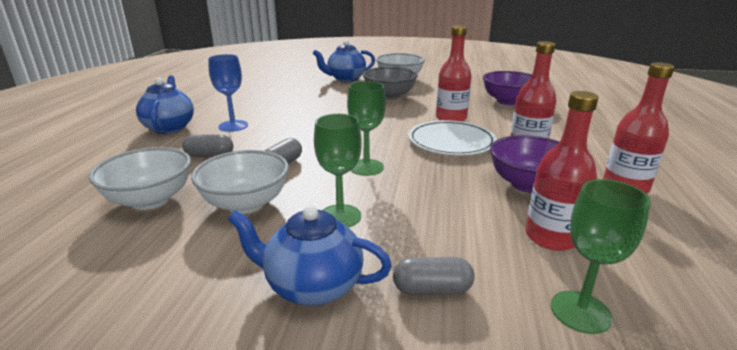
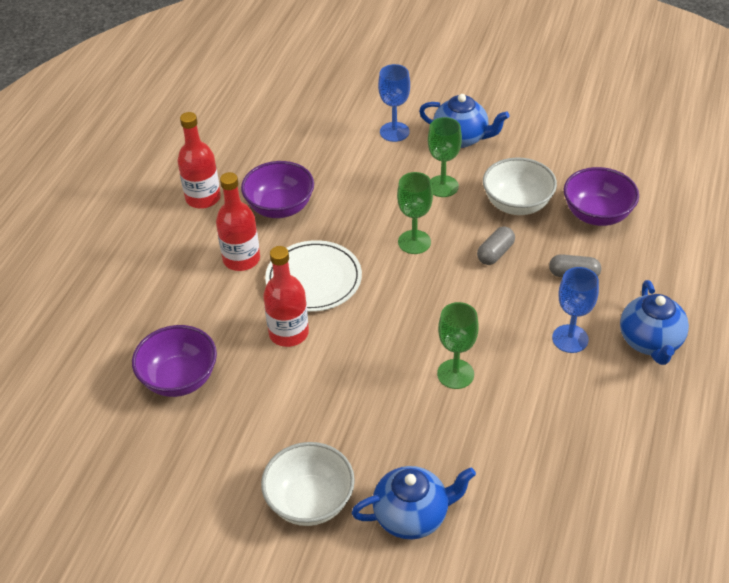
camera: 170 degrees left, 20 degrees up
white bowl [89,147,191,210] -> purple bowl [564,167,639,226]
grey bowl [363,67,418,100] -> none
grey capsule [393,257,475,295] -> blue goblet [378,64,410,142]
red bottle [526,91,598,251] -> none
green goblet [551,179,651,334] -> green goblet moved to [437,302,479,389]

